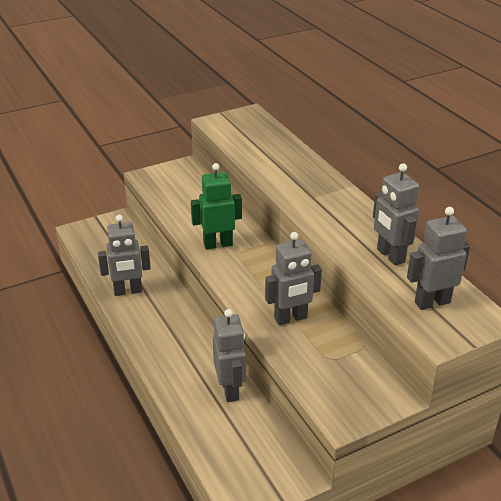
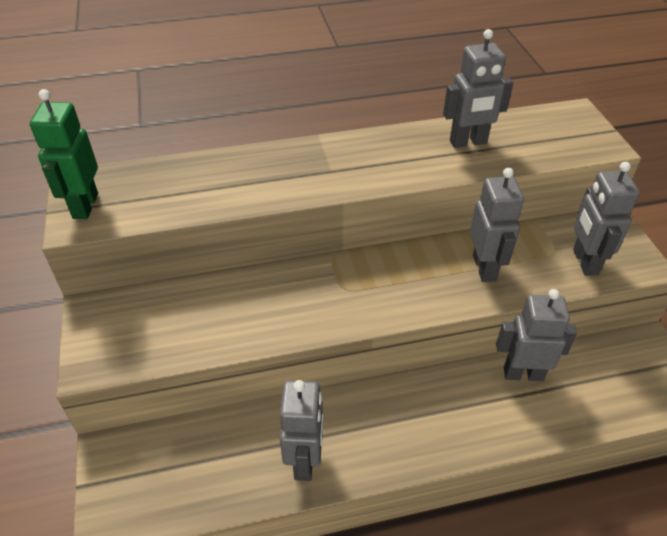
camera: 75 degrees left, 10 degrees up
green robot [191,163,242,250] -> green robot moved to [30,89,98,219]
grey robot [407,207,470,310] -> grey robot moved to [573,162,639,276]

